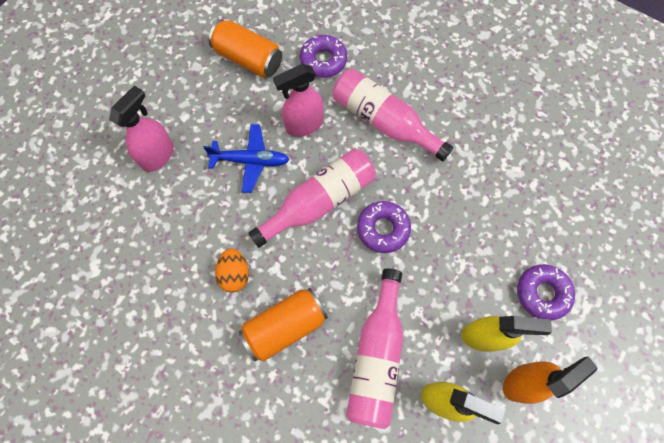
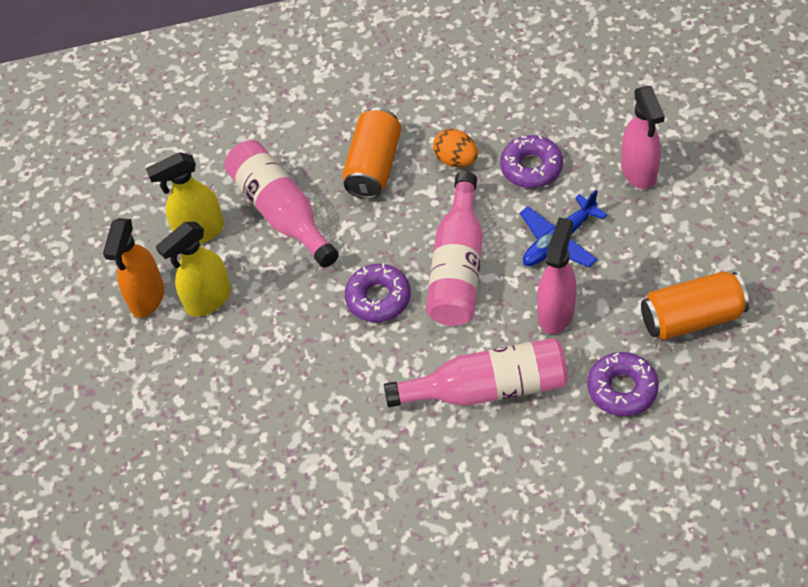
camera: 140 degrees right, 15 degrees down
purple donut [517,264,575,320] -> purple donut moved to [500,135,563,188]

